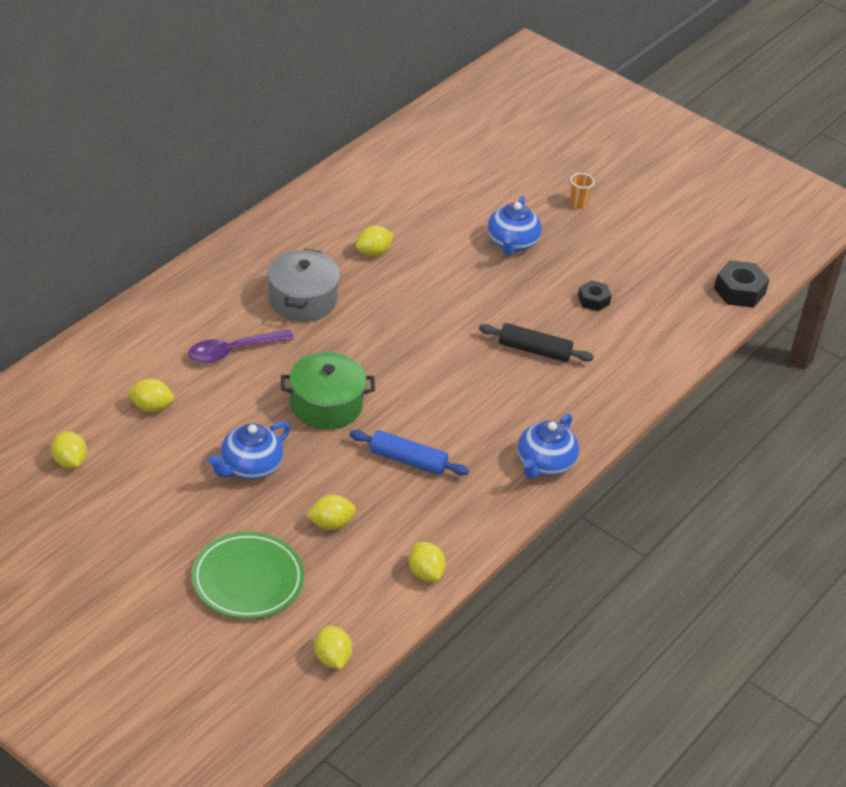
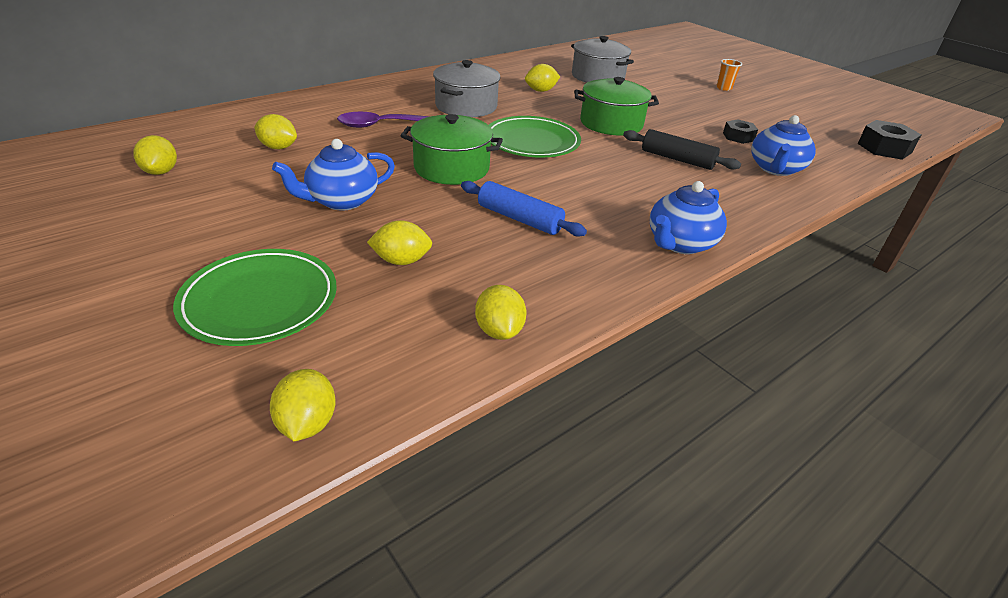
camera: 15 degrees right, 5 degrees down
blue teapot [487,196,542,255] -> blue teapot moved to [751,115,816,176]
none -> green plate [489,116,581,158]
none -> grey pot [571,36,634,83]
none -> green pot [574,77,659,136]

